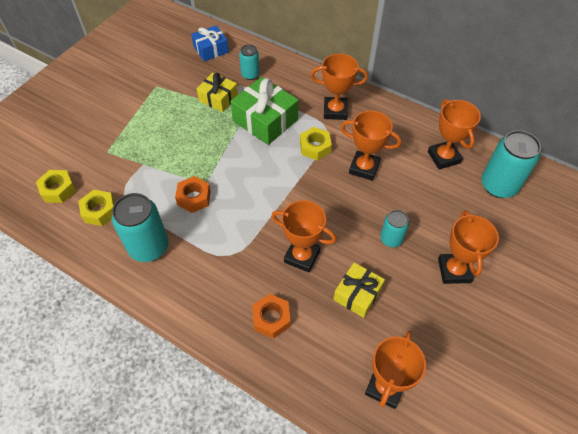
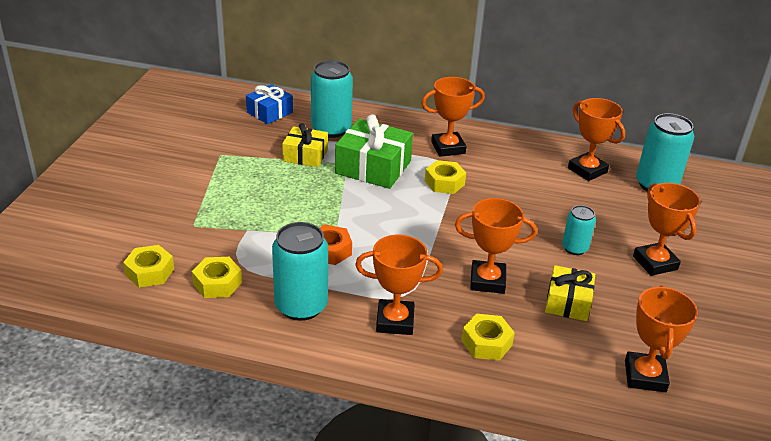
camera: 20 degrees left, 20 degrees down
turquoise can [239,45,260,80] -> turquoise can [311,60,353,138], size x1.77
orange nut [252,294,291,339] -> yellow nut [461,313,515,361]
orange trophy [341,111,401,181] -> orange trophy moved to [355,235,443,335]

